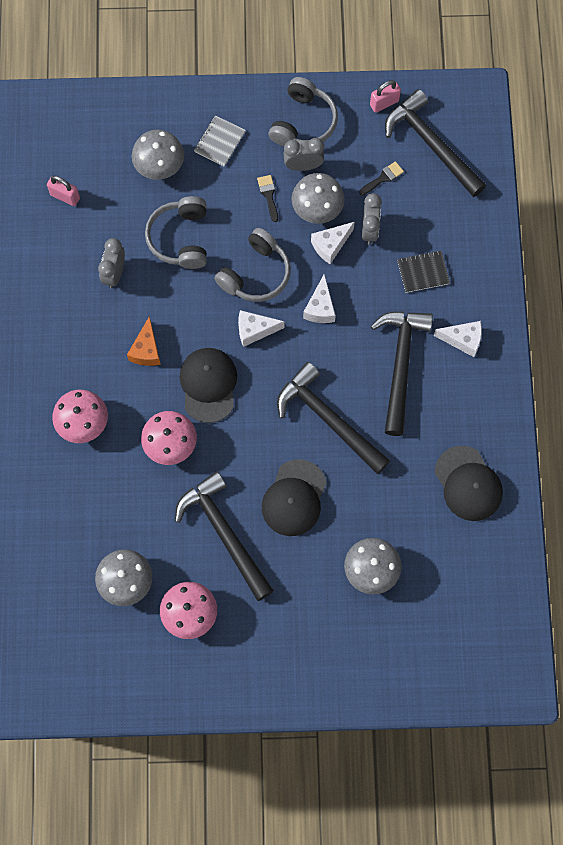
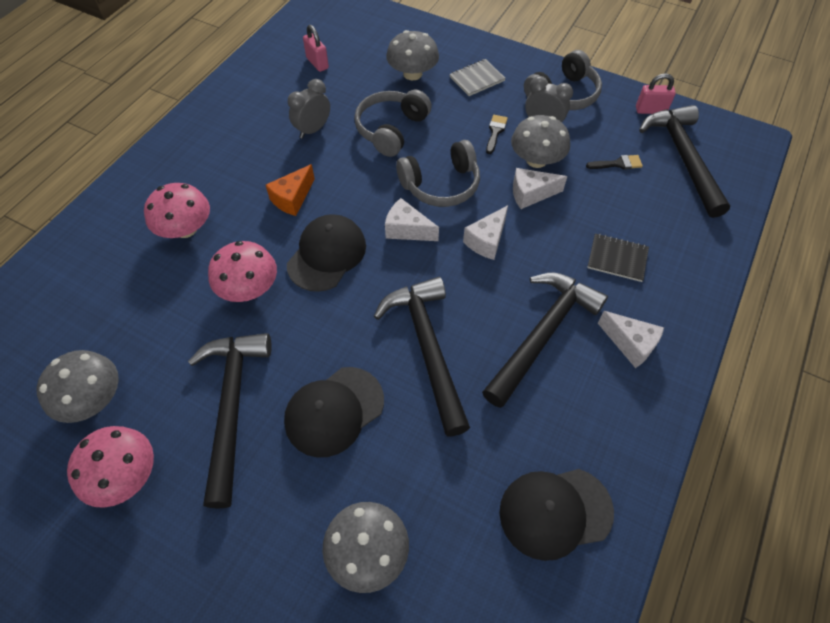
camera: 30 degrees right, 15 degrees down
grey clock [362,193,382,245] -> none
black cap [435,446,503,521] -> black cap turned 75 degrees clockwise [499,469,614,561]

